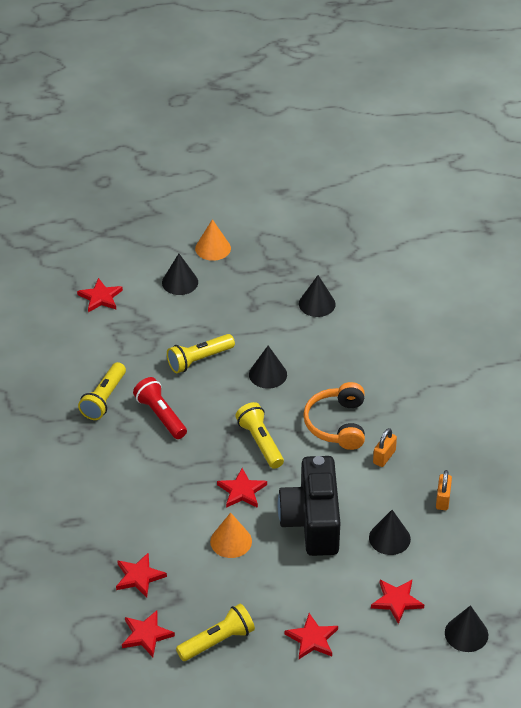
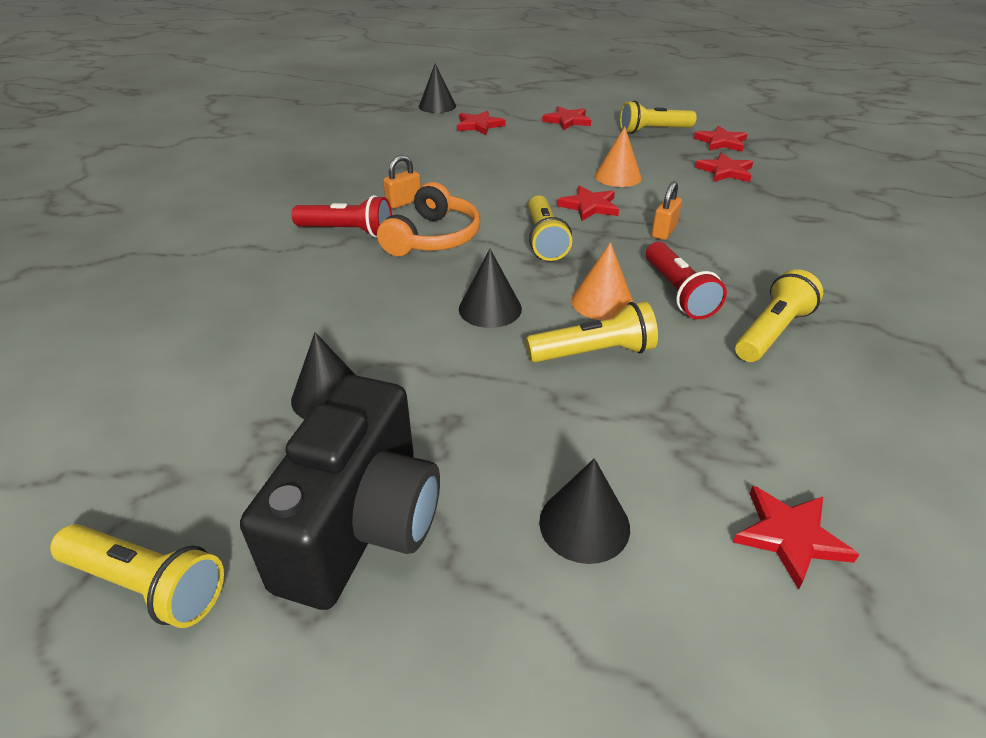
camera: 160 degrees left, 5 degrees down
orange cone [195,219,231,261] -> orange cone moved to [571,242,634,320]
black camera [278,456,340,556] -> black camera moved to [240,375,440,610]
black cone [369,510,411,555] -> none
orange padlock [436,470,452,510] -> orange padlock moved to [652,181,682,240]
none -> yellow flashlight [50,524,224,628]
none -> red flashlight [292,195,392,237]

